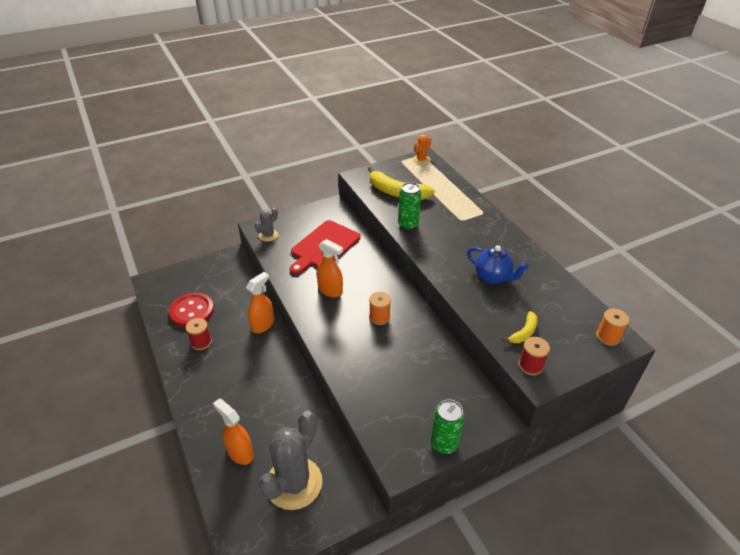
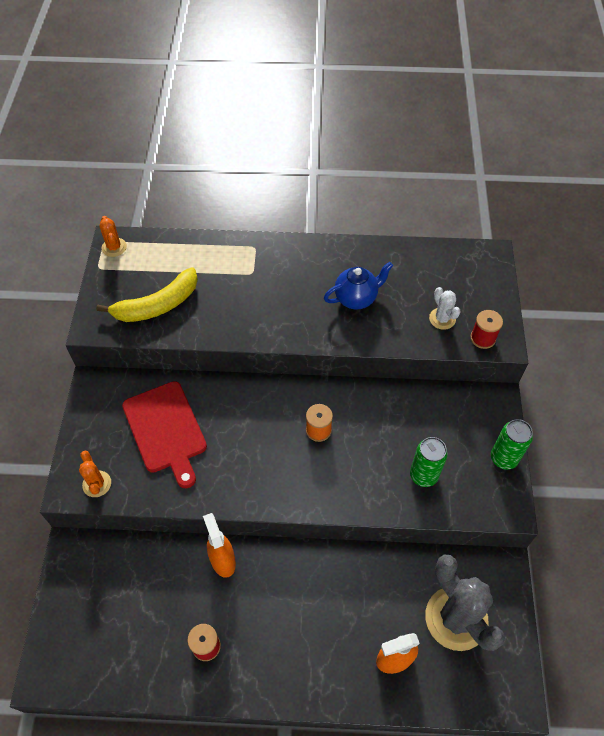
camera: 60 degrees left, 15 degrees up
red button [169,293,214,328] -> none
grey cactus [255,208,278,242] -> orange cactus [79,451,111,497]
orange spray bottle [317,239,343,297] -> none
green can [398,182,421,230] -> green can moved to [410,437,448,487]
yellow banana [502,311,538,343] -> white cactus [429,287,461,330]
orange spool [596,309,629,346] -> none

